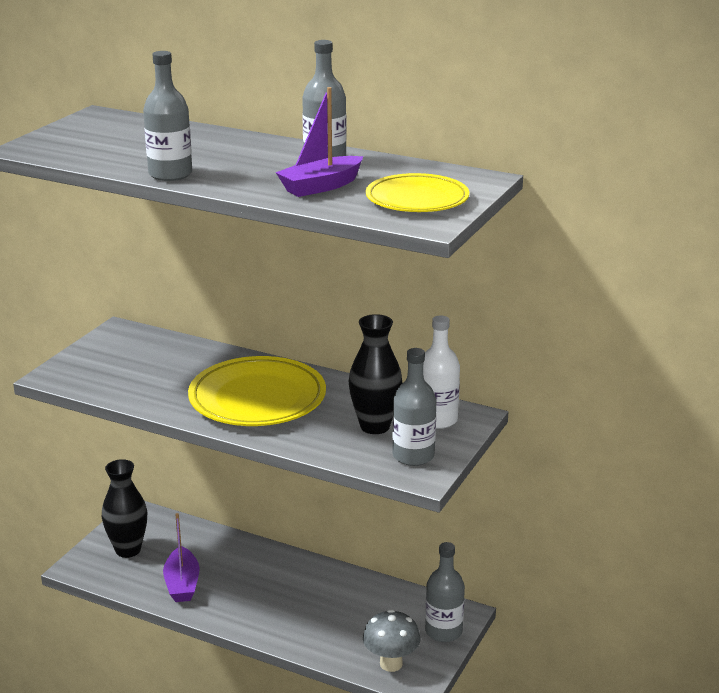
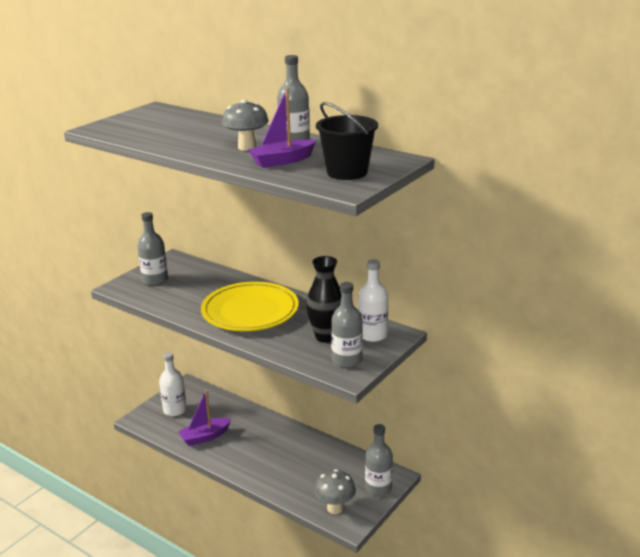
camera: 10 degrees right, 0 degrees up
black vase [102,459,147,558] -> white bottle [159,352,187,416]
grey bottle [143,51,192,181] -> grey bottle moved to [137,212,168,286]
purple boat [163,513,200,602] -> purple boat turned 60 degrees clockwise [178,390,231,446]
yellow plate [366,173,469,212] -> black bucket [316,102,378,180]
none -> grey mushroom [222,99,269,151]

